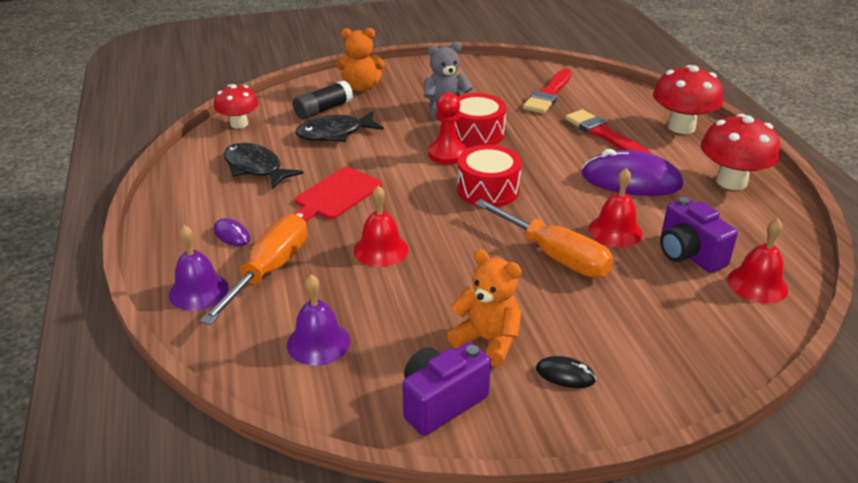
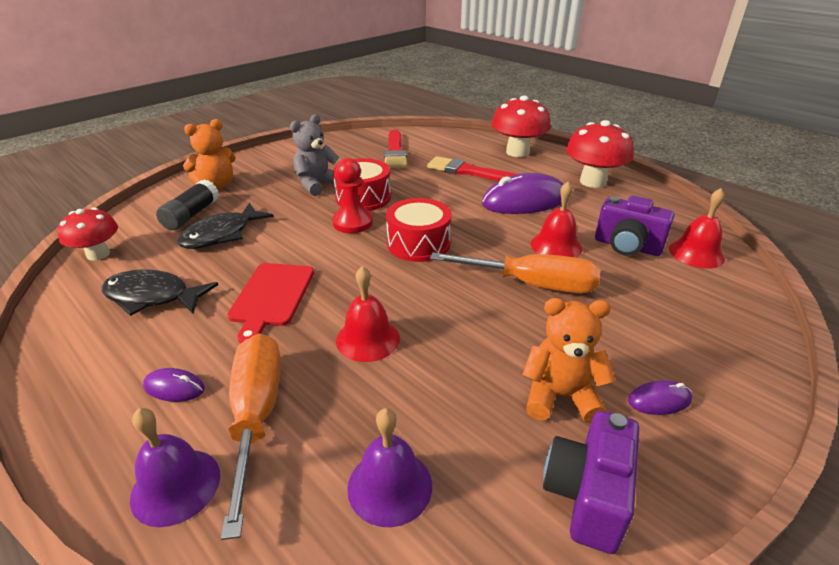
camera: 30 degrees left, 0 degrees up
black mouse [536,356,596,388] -> purple mouse [628,380,692,415]

